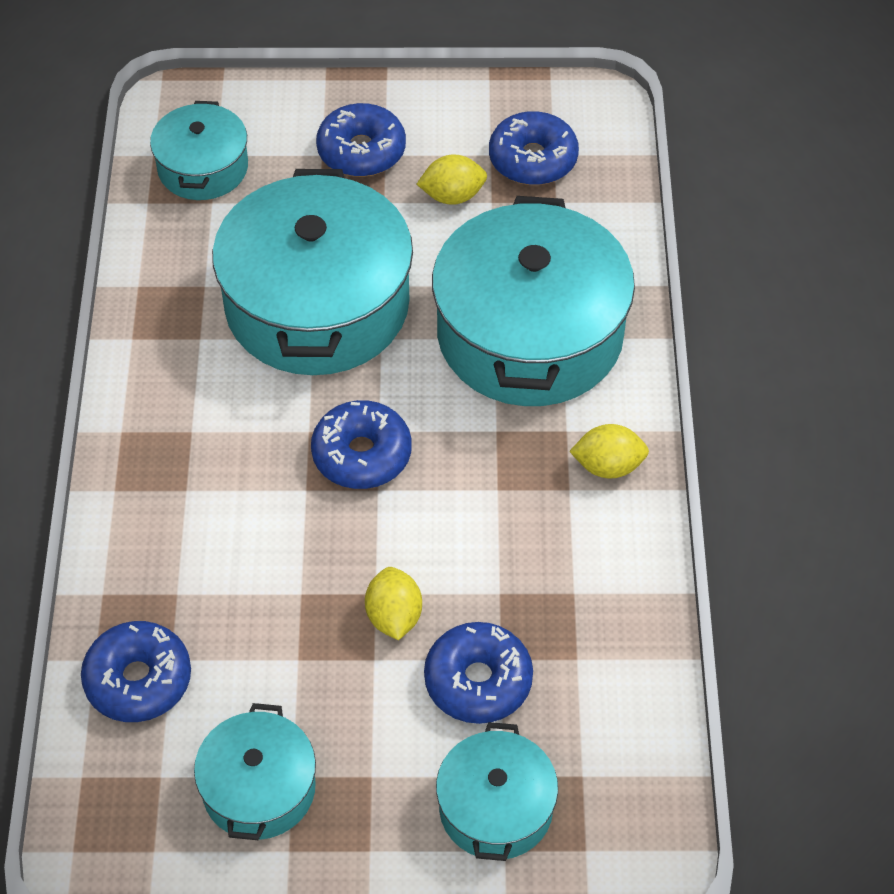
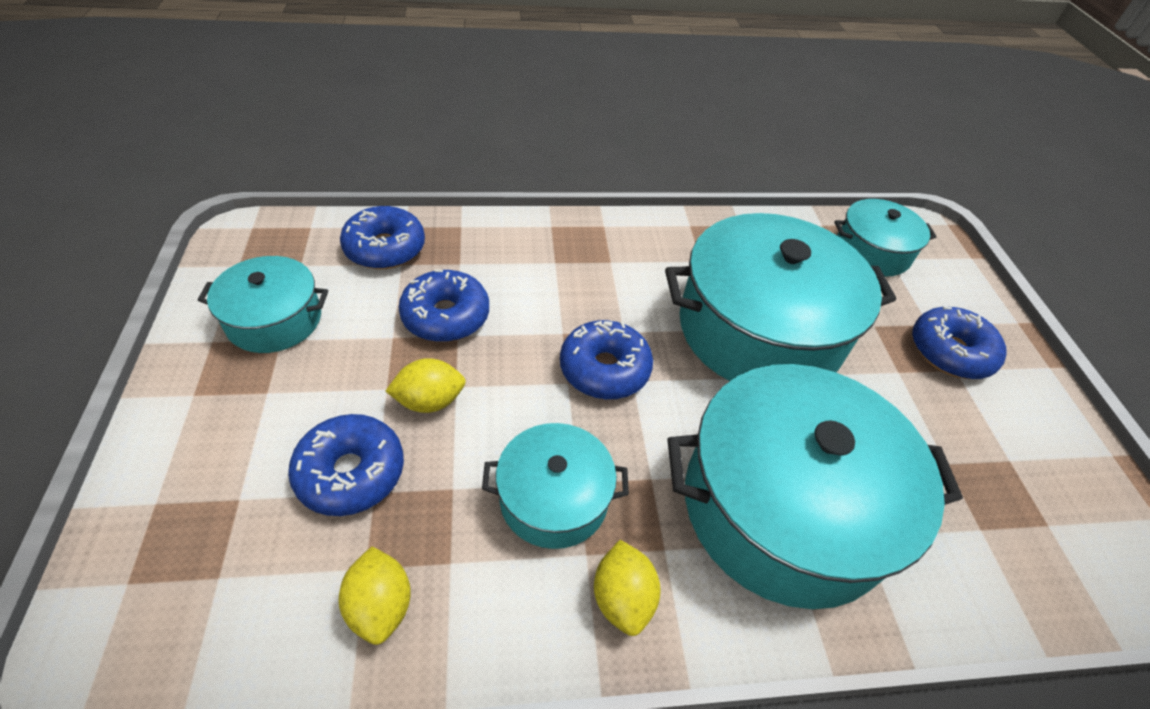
camera: 80 degrees right, 5 degrees down
yellow lemon [417,154,487,205] -> yellow lemon moved to [339,547,411,645]
turquoise pot [436,722,558,861] -> turquoise pot moved to [482,423,629,549]
blue donut [489,111,579,185] -> blue donut moved to [399,269,489,342]

